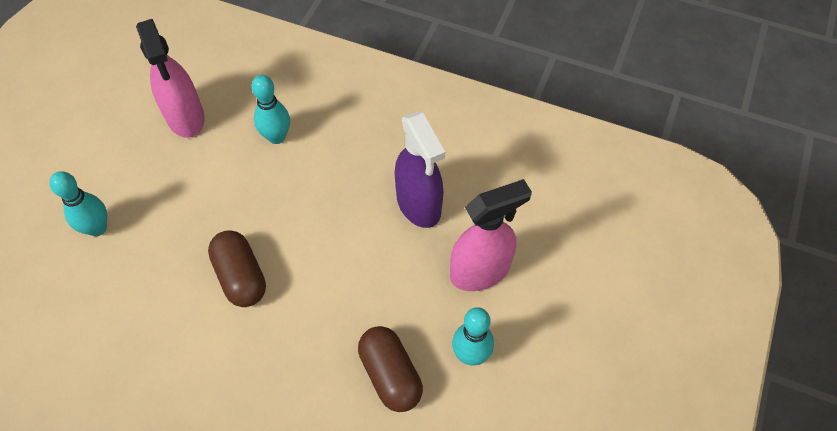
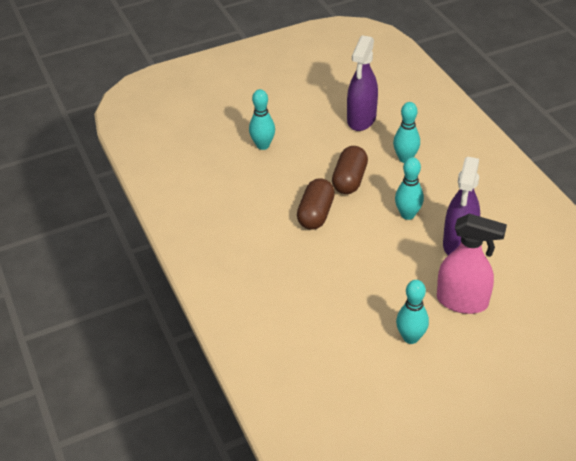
camera: 45 degrees right, 15 degrees down
pink spray bottle [136,19,205,138] -> purple spray bottle [347,35,378,131]
brown capsule [358,326,423,412] -> brown capsule moved to [332,146,368,194]
none -> turquoise bowling pin [395,157,424,220]

